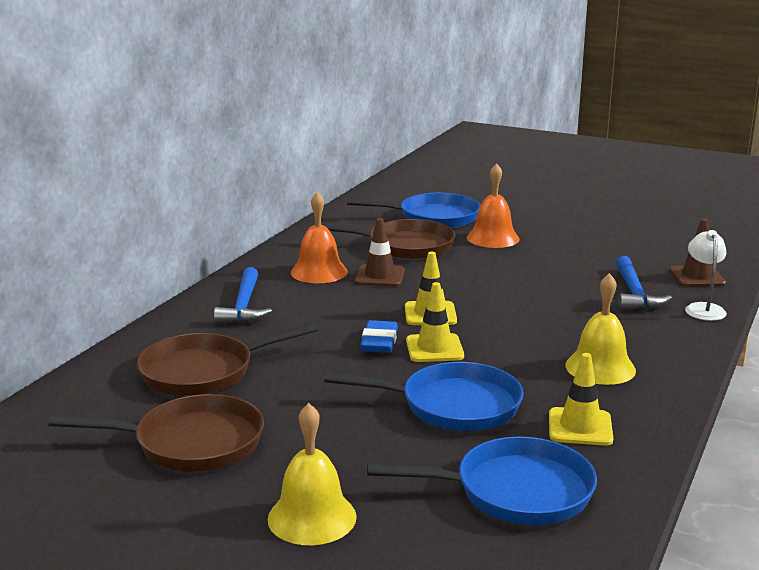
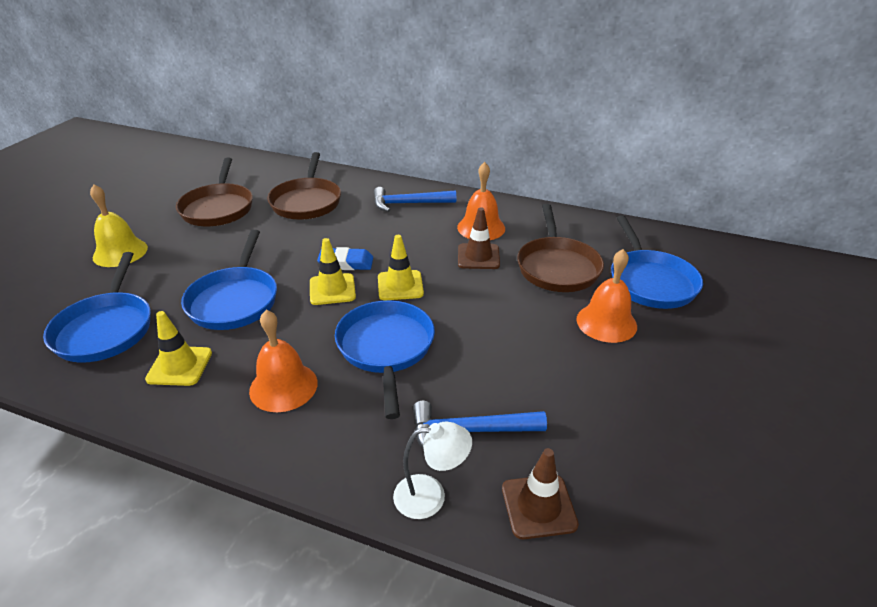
camera: 85 degrees right, 15 degrees up
brown pan [137,323,318,396] -> brown pan turned 150 degrees counterclockwise [267,152,341,220]
yellow bell [565,273,636,385] -> orange bell [249,310,318,412]
none -> blue pan [335,300,435,419]

